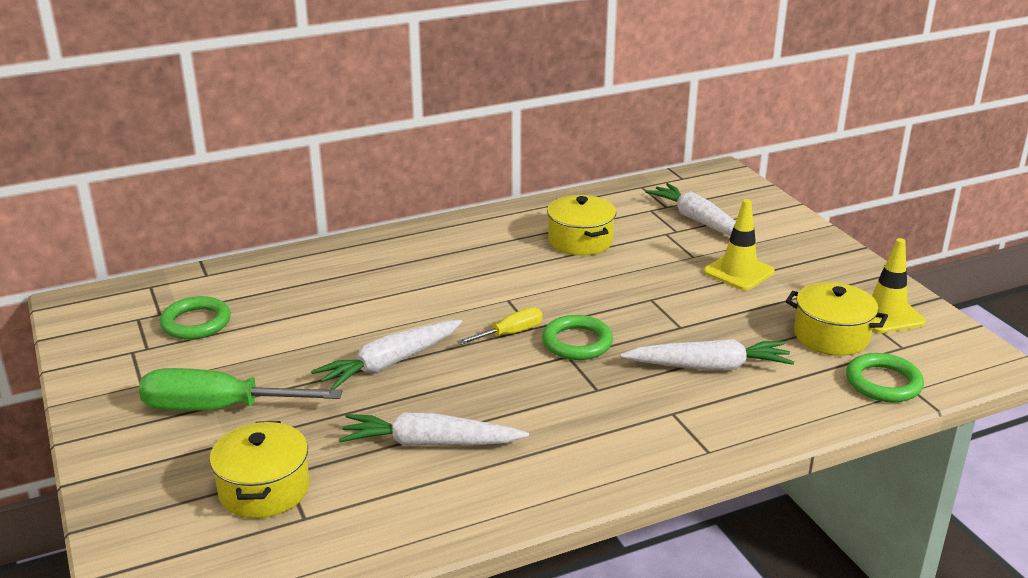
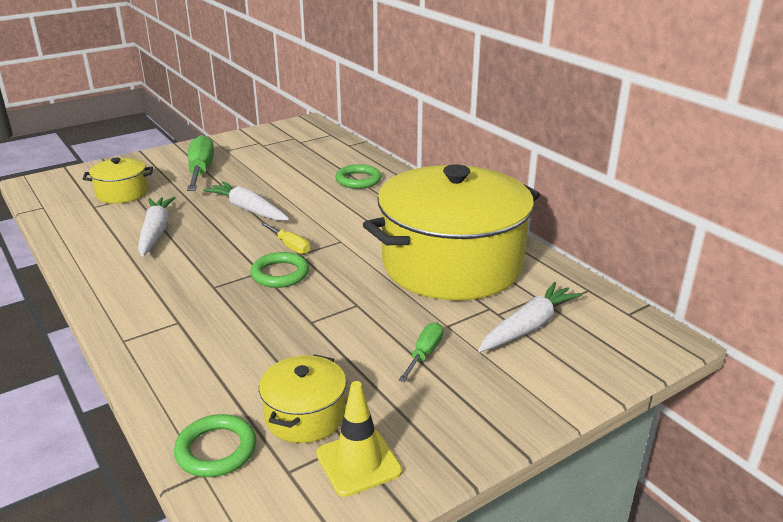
camera: 80 degrees right, 0 degrees up
green ring [159,296,231,340] -> green ring moved to [335,164,381,189]
yellow pot [547,195,616,256] -> yellow pot [363,165,540,301], size x2.34
white carrot [620,339,794,370] -> none
yellow traffic cone [703,199,775,290] -> green screwdriver [398,322,443,382]

